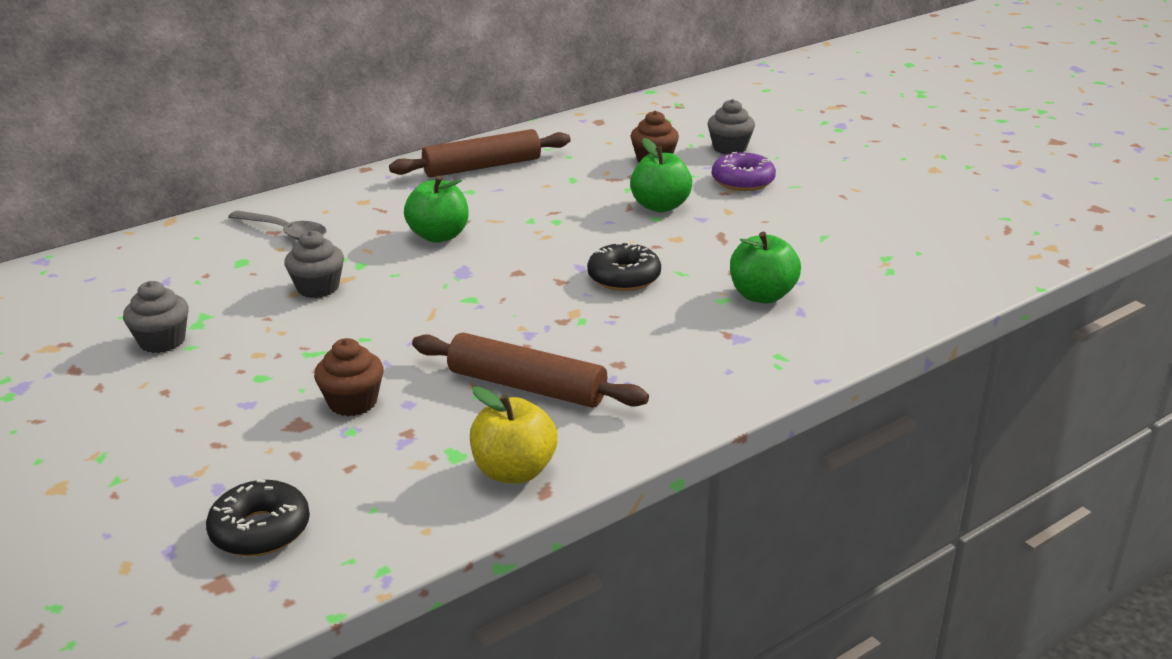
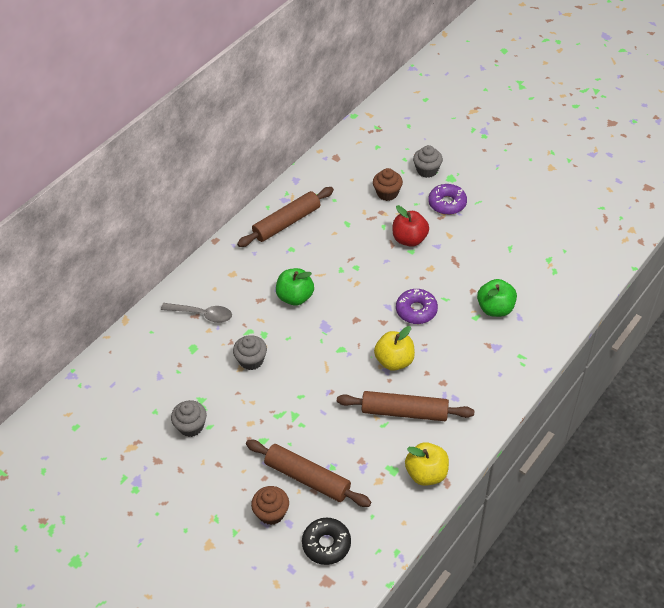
camera: 15 degrees left, 20 degrees up
brown cupcake [314,338,384,416] -> brown cupcake moved to [251,486,289,525]
black donut [587,242,661,291] -> purple donut [396,289,438,324]
green apple [630,138,692,212] -> red apple [393,205,429,247]
none -> brown rolling pin [246,440,371,507]
none -> yellow apple [374,326,415,371]

